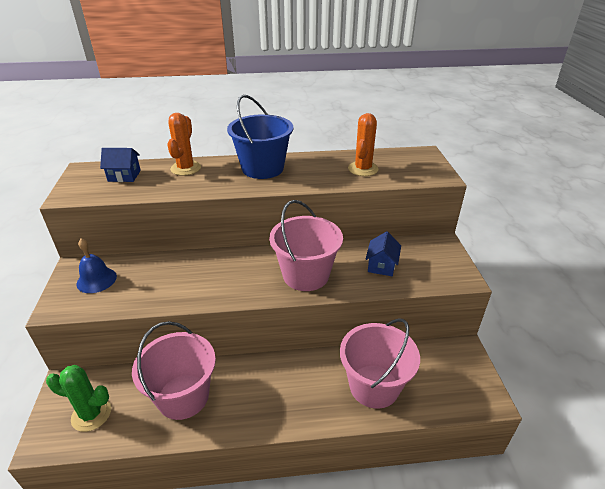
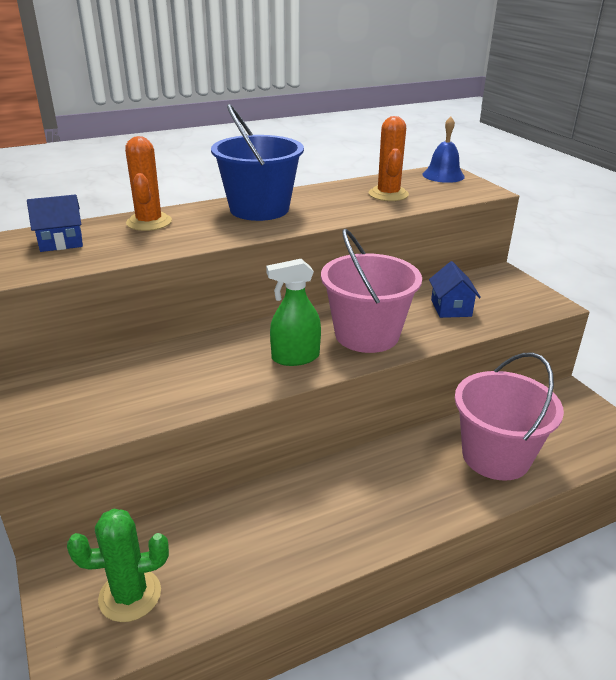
camera: 20 degrees left, 5 degrees down
blue bell [76,238,117,293] -> blue bell moved to [423,117,465,183]
pink bucket [132,321,216,420] -> none
none -> green spray bottle [266,259,321,366]

